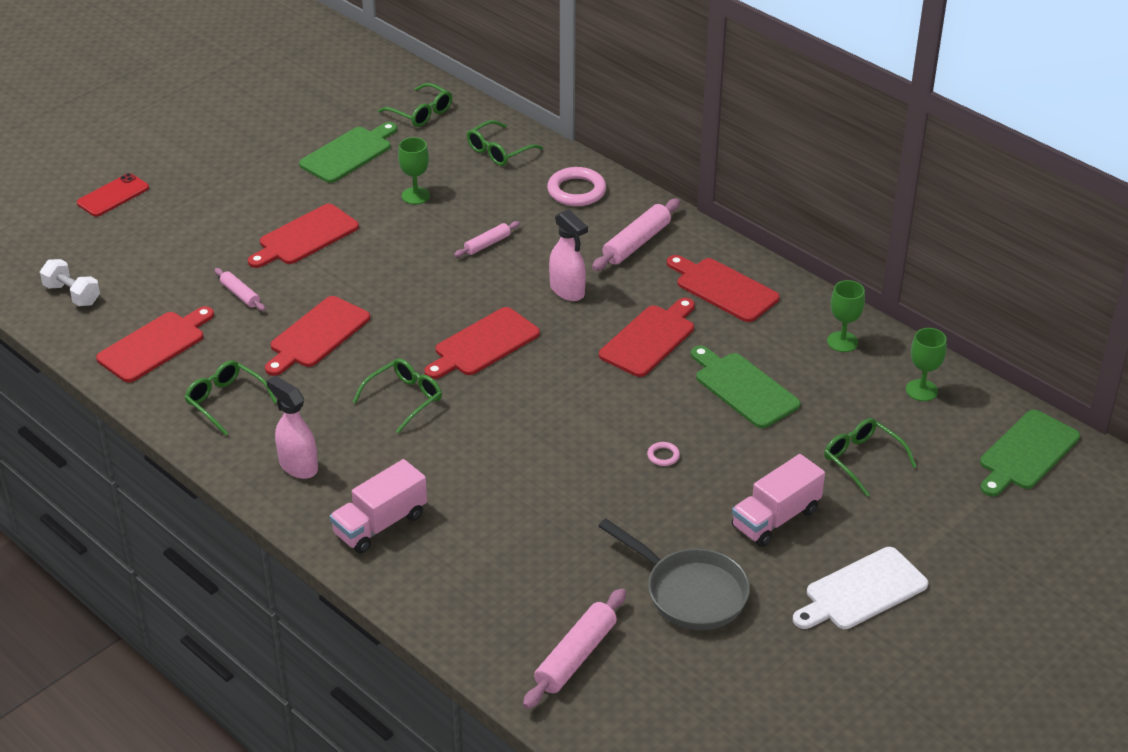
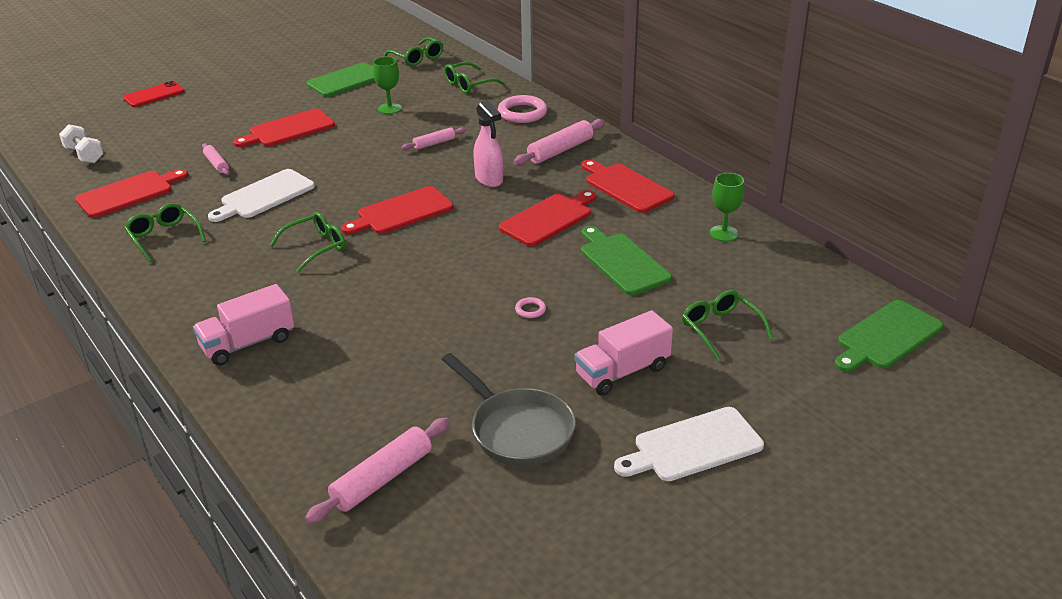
camera: 10 degrees right, 5 degrees down
red cutting board [265,296,370,376] -> white cutting board [208,169,315,222]
pink spray bottle [266,376,318,479] -> none
green goblet [906,328,947,401] -> none

